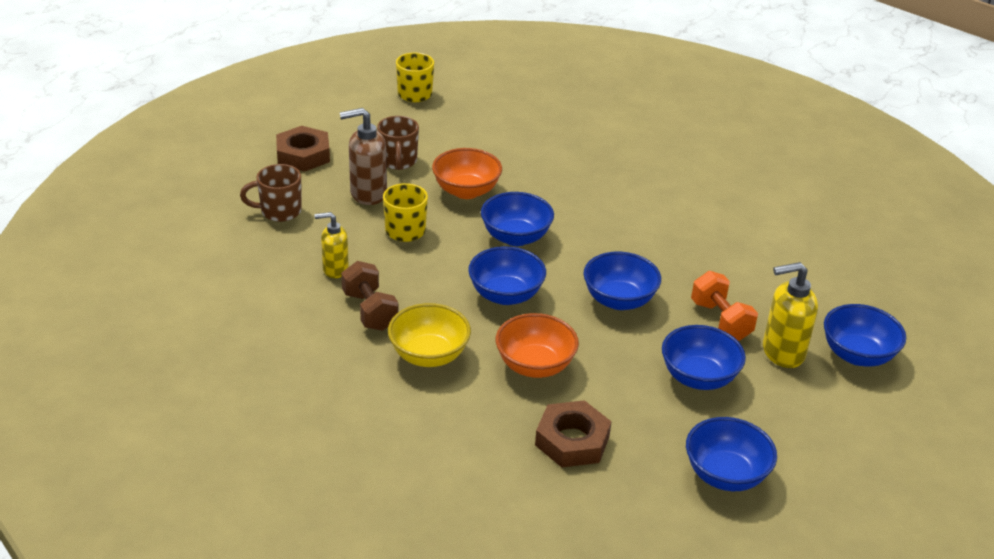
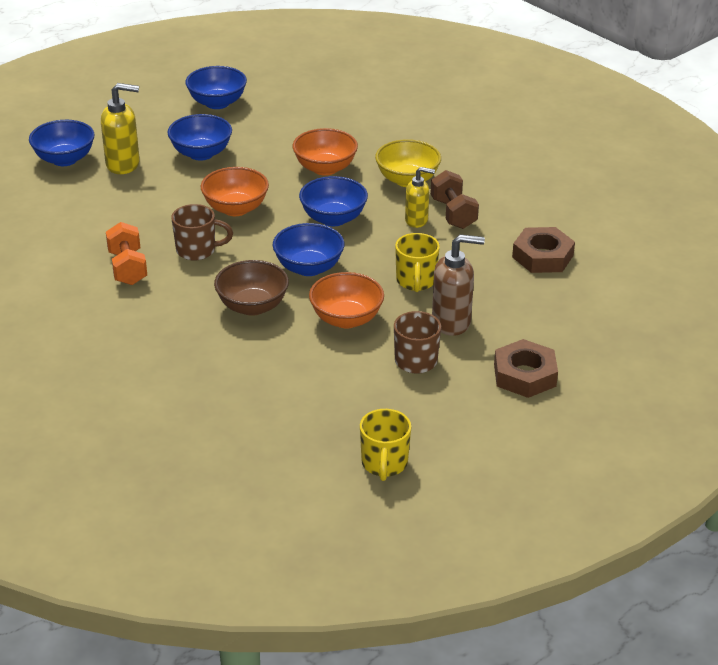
camera: 170 degrees left, 0 degrees up
brown mug [240,164,302,222] -> brown mug moved to [171,204,233,261]
yellow soap dispenser [314,212,349,278] -> yellow soap dispenser moved to [405,167,435,228]
brown nut [535,400,612,467] -> brown nut moved to [512,227,575,273]
blue bowl [583,252,661,310] -> orange bowl [201,167,269,216]
orange dumbbell [691,271,758,341] -> orange dumbbell moved to [106,222,147,285]
none -> brown bowl [214,260,289,316]

